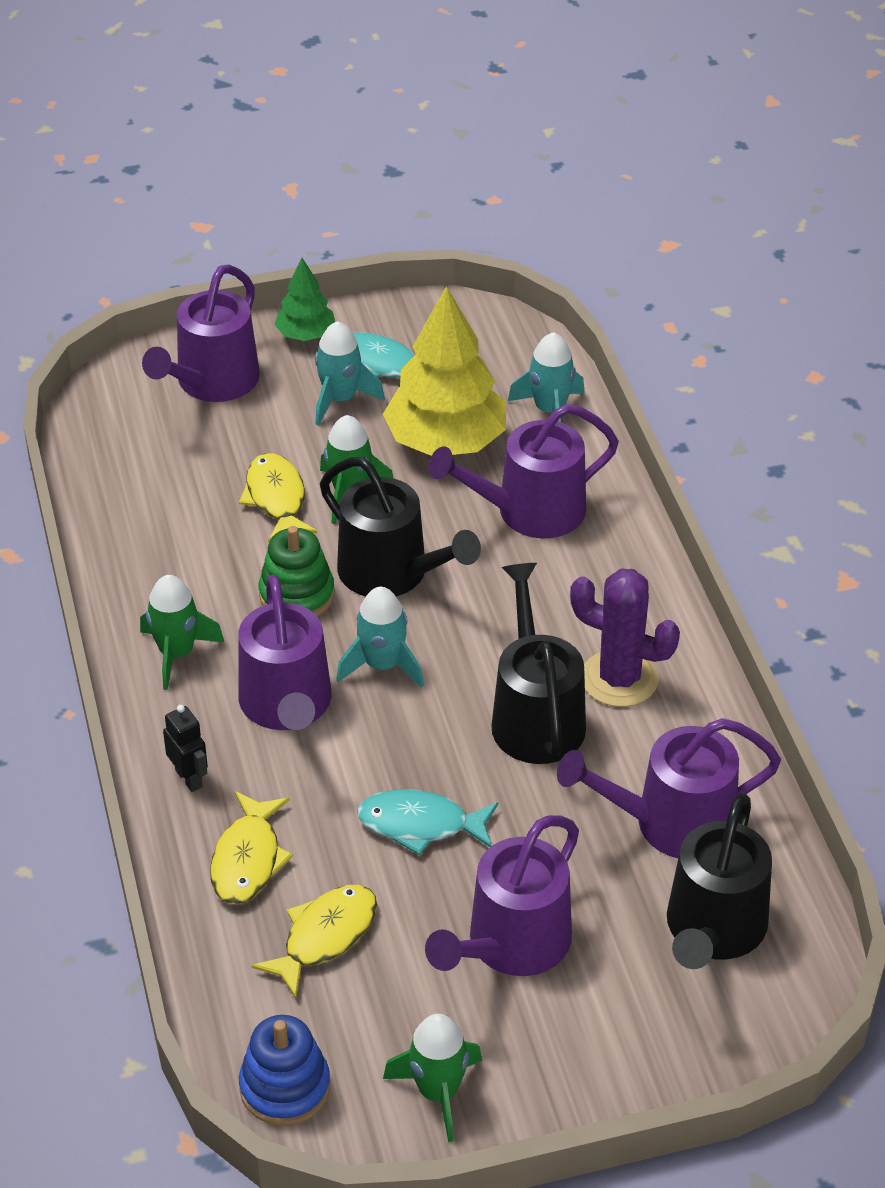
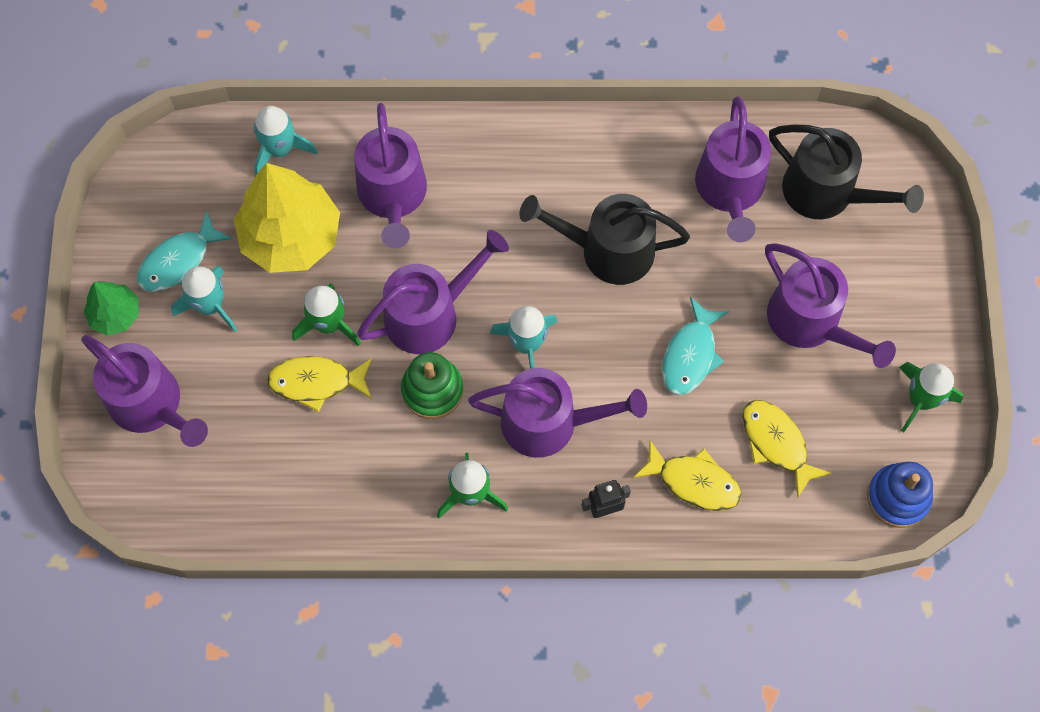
camera: 75 degrees left, 25 degrees up
black watering can [320,457,481,596] -> purple watering can [357,230,509,354]
purple cactus [570,569,680,707] -> none

